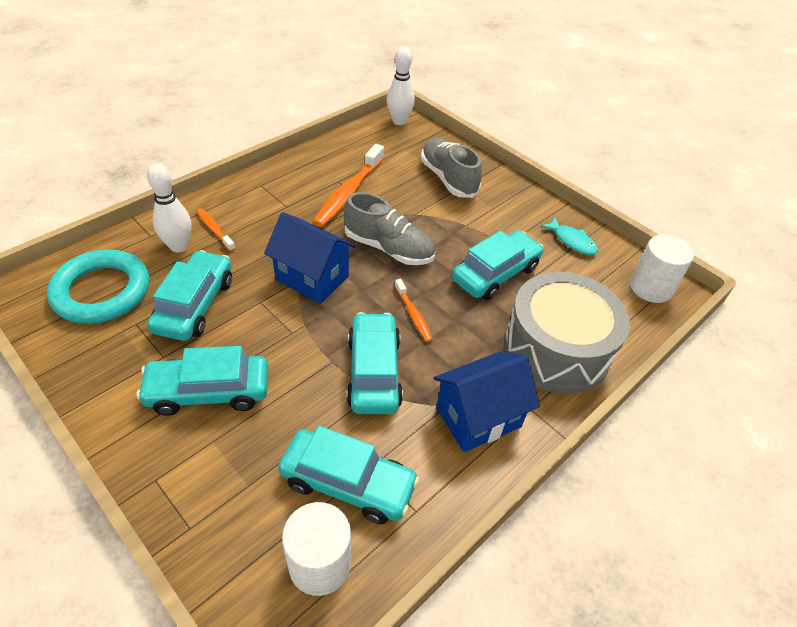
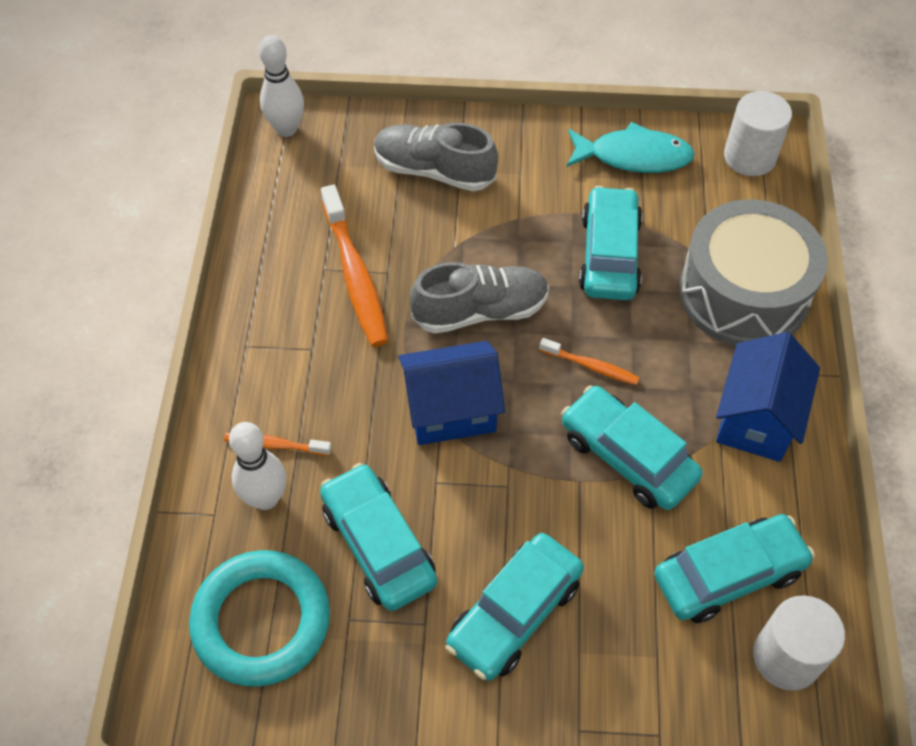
camera: 40 degrees left, 10 degrees up
turquoise fish [540,217,598,255] -> turquoise fish [567,122,695,173], size x1.56

